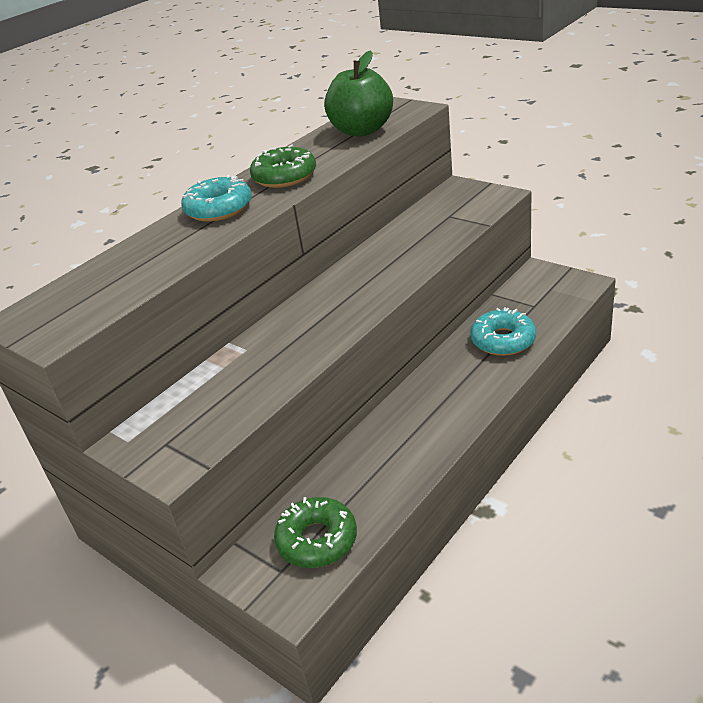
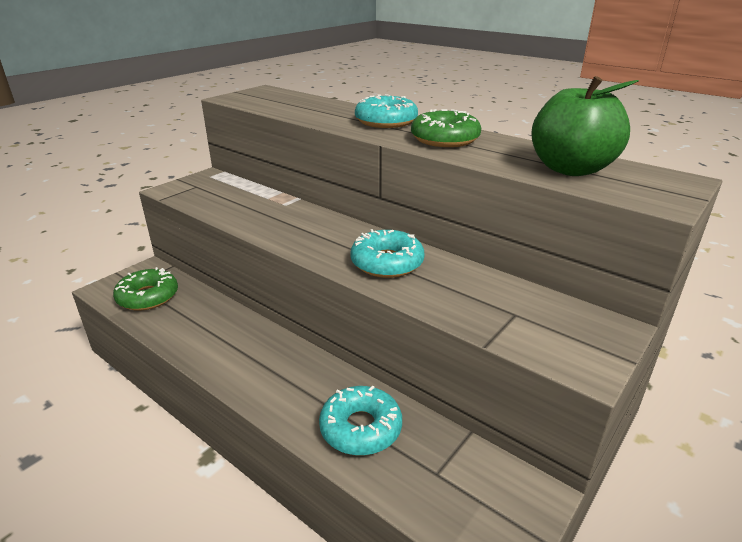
camera: 85 degrees right, 5 degrees down
none -> turquoise donut [350,229,425,278]

